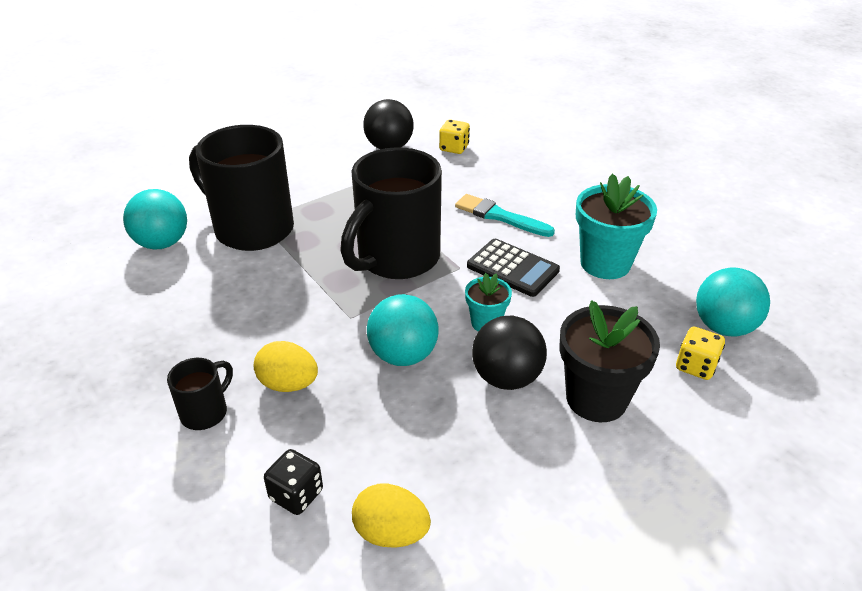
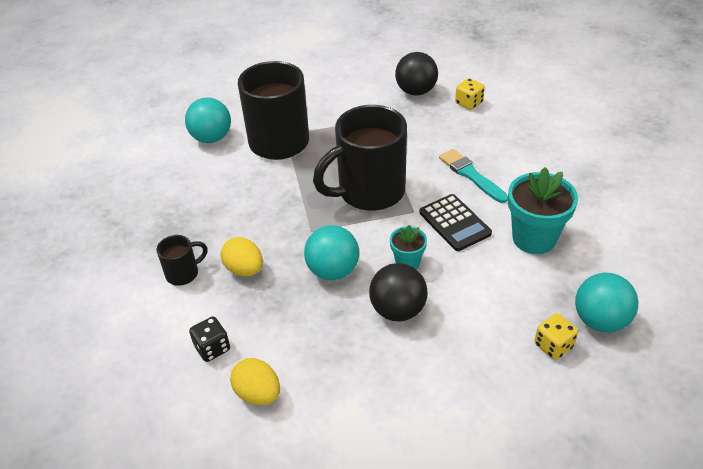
camera: 25 degrees right, 5 degrees up
black flower pot [559,300,660,422] -> none

